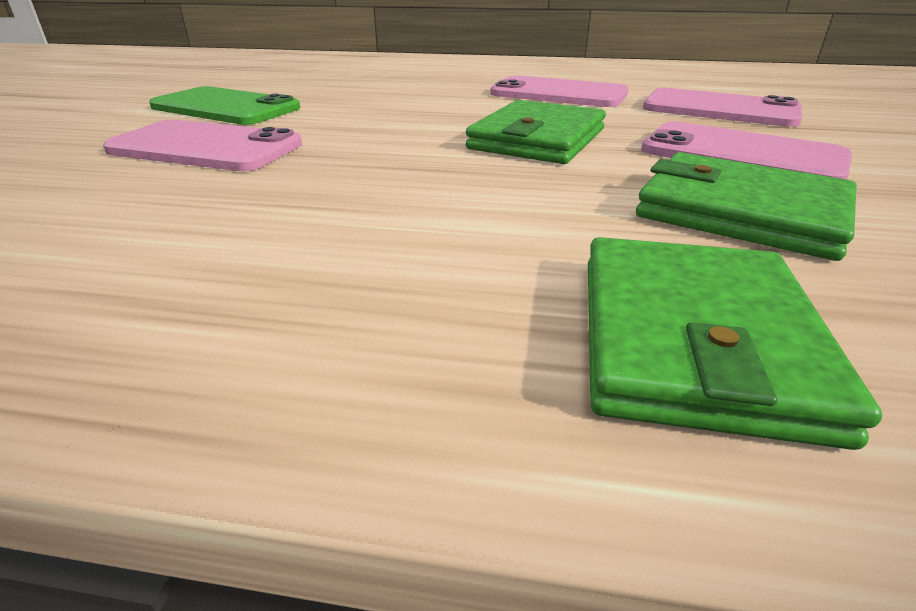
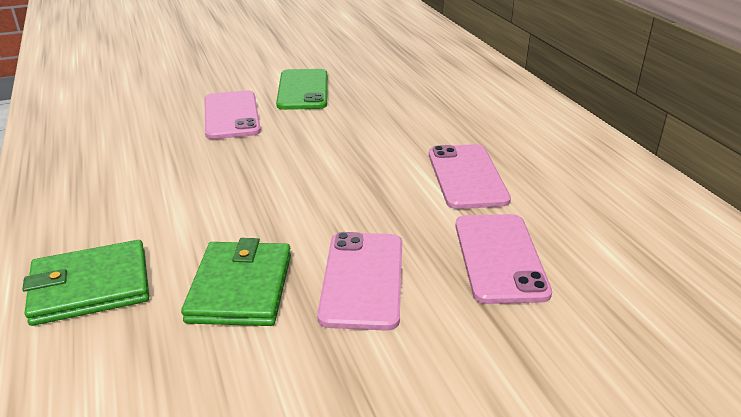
camera: 60 degrees right, 0 degrees up
green wallet [466,100,606,164] -> none

